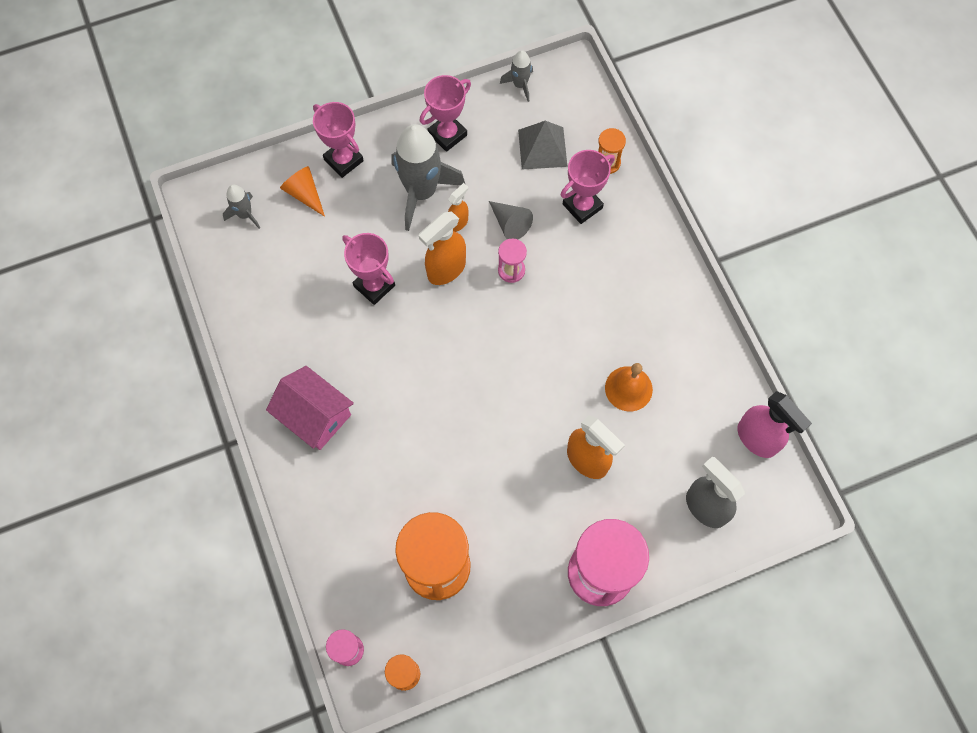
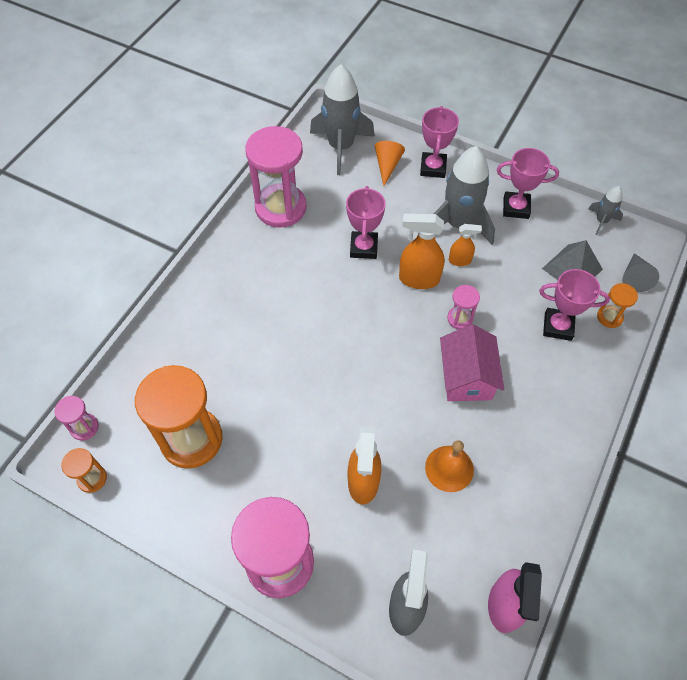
camera: 50 degrees right, 10 degrees down
grey rocket [223,185,260,229] -> grey rocket [310,64,375,175], size x2.07
pink house [266,366,354,450] -> pink house moved to [440,324,504,401]
grey cone [489,201,533,239] -> grey cone moved to [622,253,659,292]
none -> pink hourglass [245,126,307,227]

